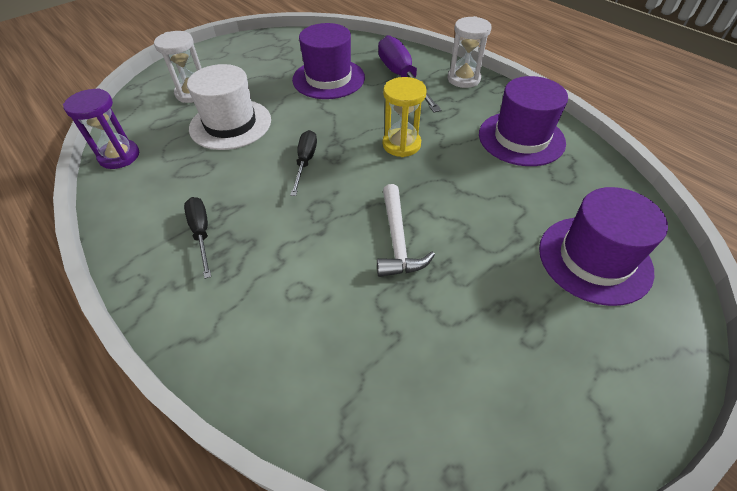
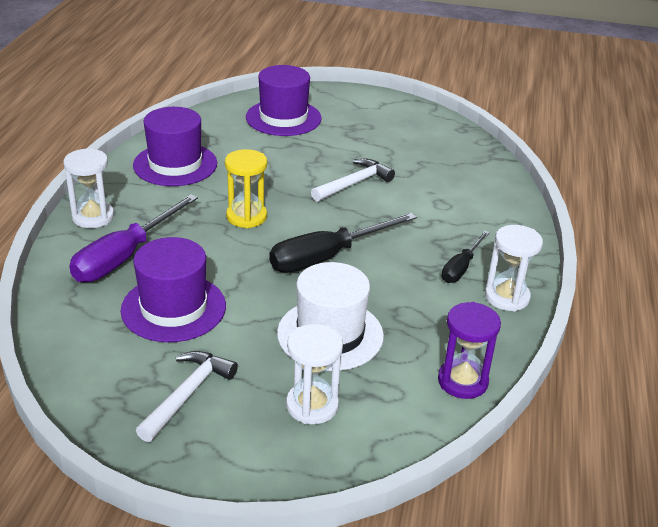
camera: 130 degrees left, 15 degrees down
black screwdriver [290,130,317,196] -> black screwdriver [269,213,417,273], size x1.74
none -> white hammer [136,351,238,442]
none -> white hourglass [485,225,543,311]

